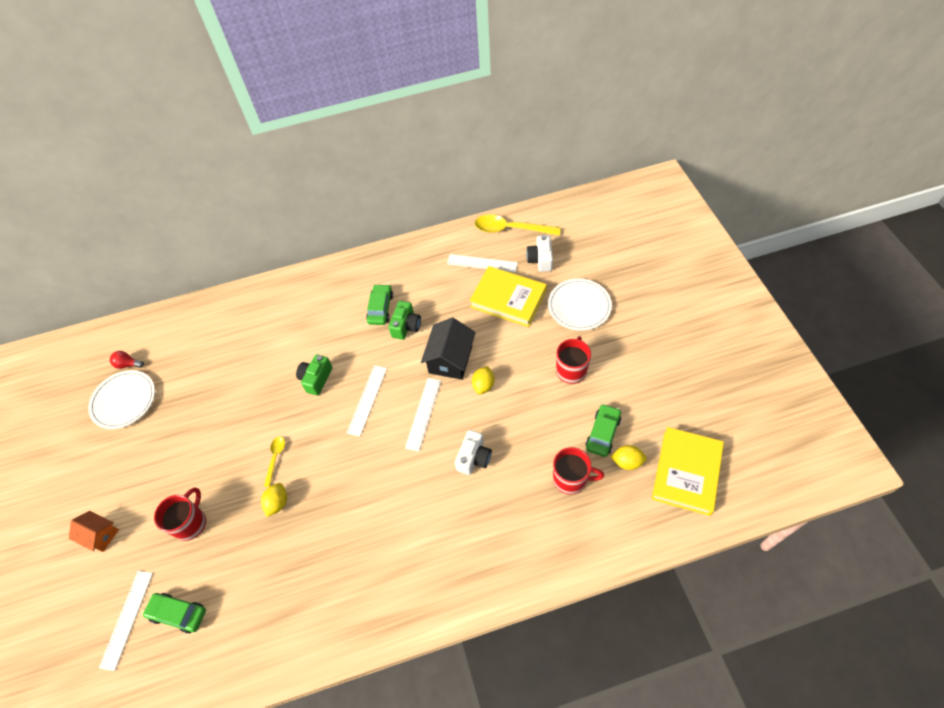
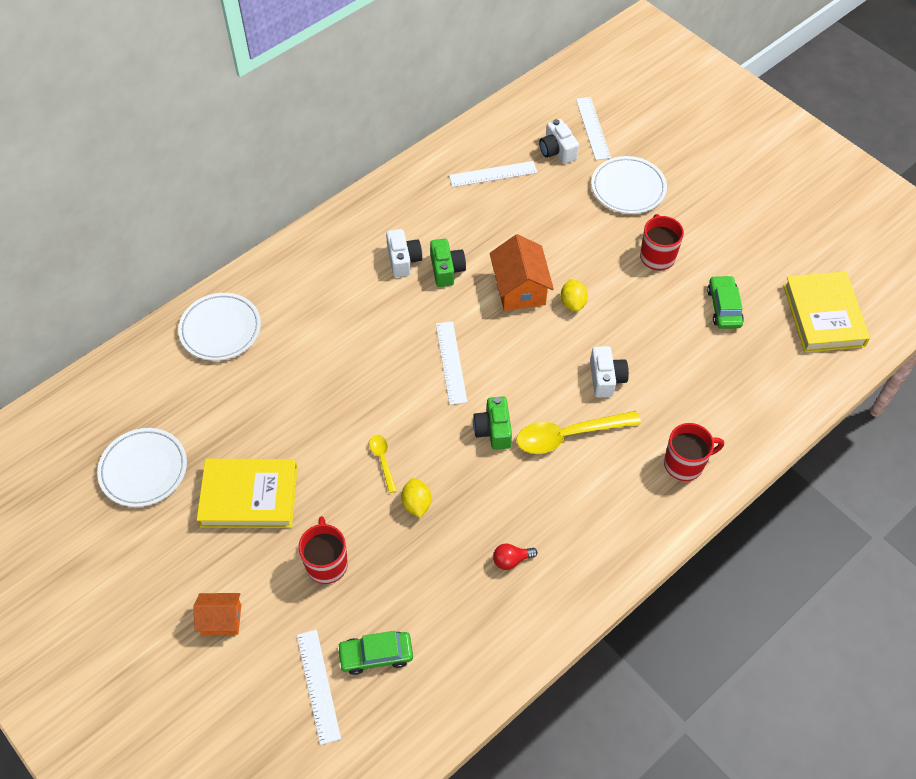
camera: 30 degrees left, 0 degrees up
red light bulb [110,351,144,369] -> red light bulb moved to [493,543,538,570]
green camera [296,354,332,396] -> green camera moved to [473,396,512,450]
green car [366,284,393,325] -> white camera [386,229,422,277]
white ruler [405,378,441,451] -> white ruler moved to [576,97,611,160]
black house [421,317,476,380] -> orange house [490,234,554,311]
yellow book [469,266,547,327] -> yellow book moved to [197,459,298,528]
yellow spoon [475,214,561,236] -> yellow spoon moved to [516,411,641,454]
red mug [553,447,604,494] -> red mug moved to [664,423,724,481]
yellow lemon [611,445,647,470] -> none
none -> white plate [178,293,261,361]

